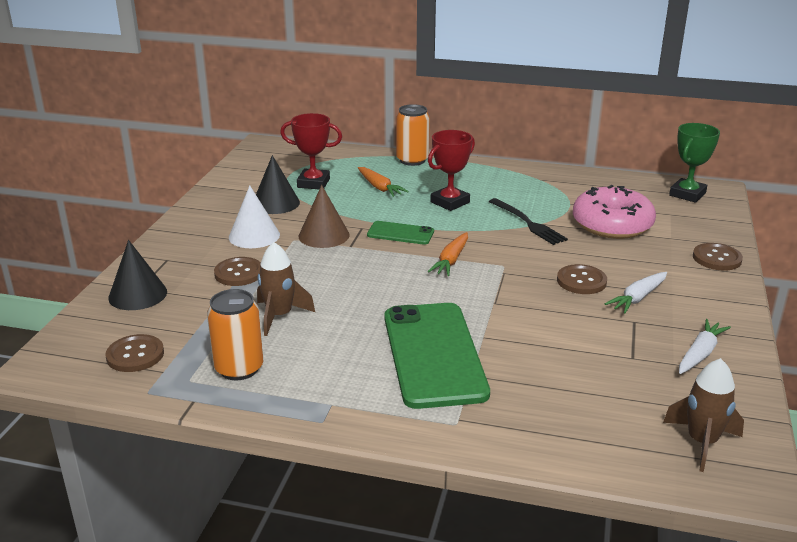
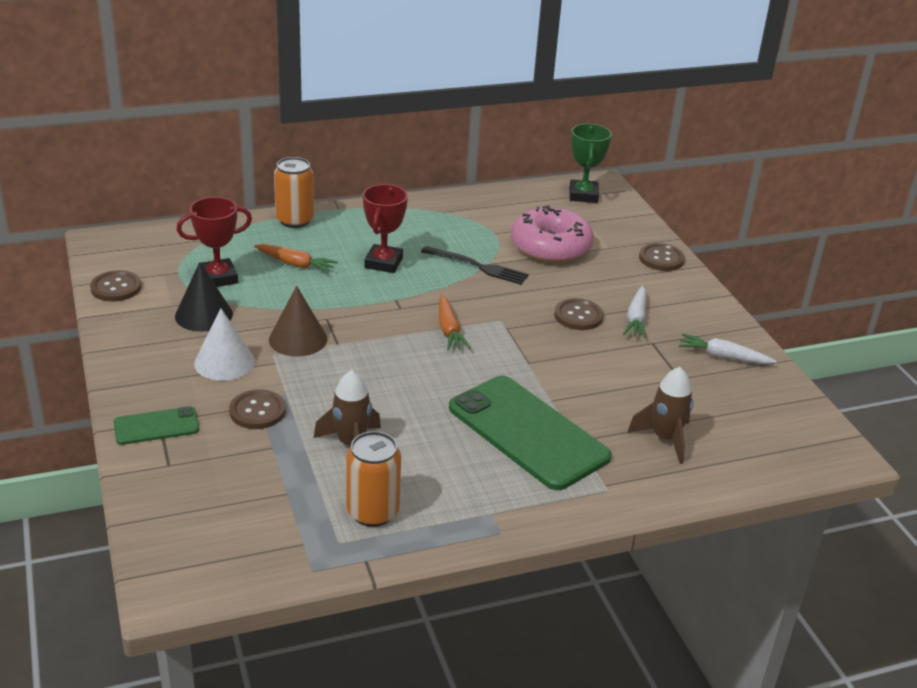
camera: 35 degrees left, 5 degrees up
brown button [106,334,164,372] -> brown button moved to [90,270,141,302]
black cone [108,240,167,310] -> none
green phone [367,221,434,245] -> green phone moved to [114,406,199,445]
brown rocket [663,358,744,472] -> brown rocket moved to [627,367,693,464]
white carrot [679,319,731,374] -> white carrot turned 75 degrees counterclockwise [678,333,777,364]

